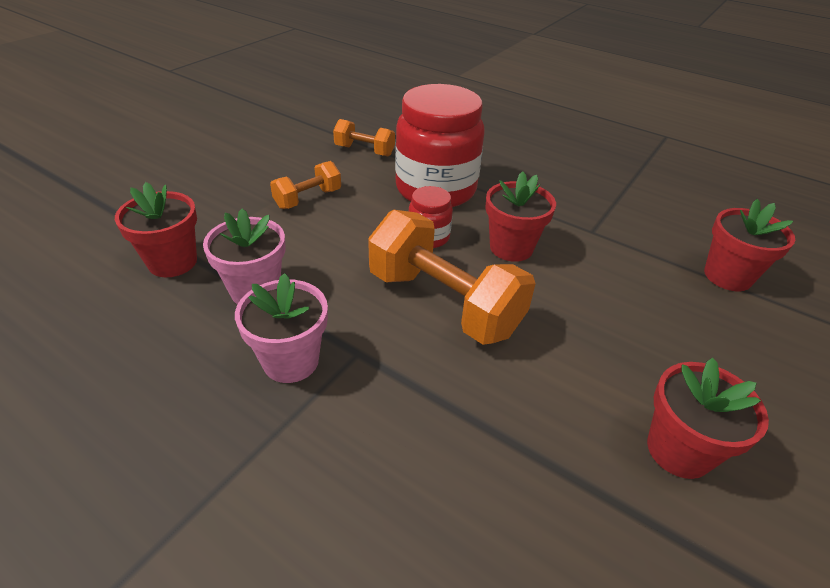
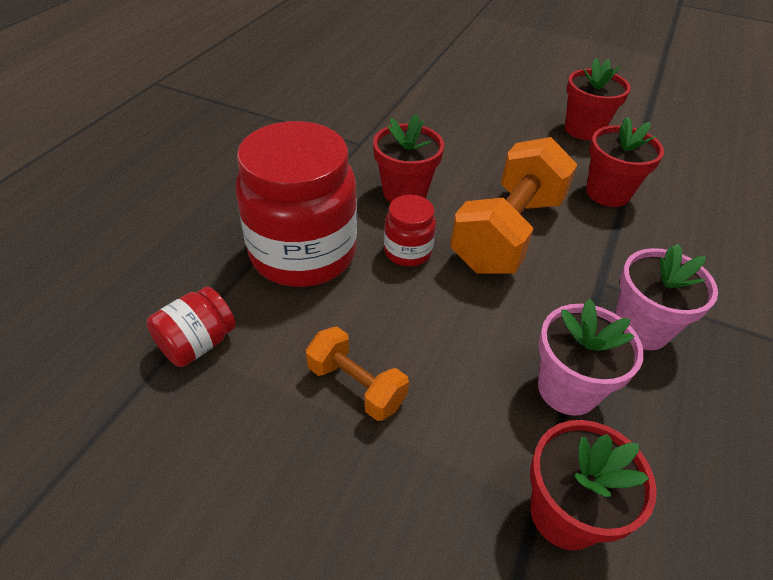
camera: 100 degrees left, 5 degrees up
orange dumbbell [333,119,395,156] -> red jar [146,286,236,367]
red flower pot [704,199,795,291] -> red flower pot moved to [586,117,664,207]

